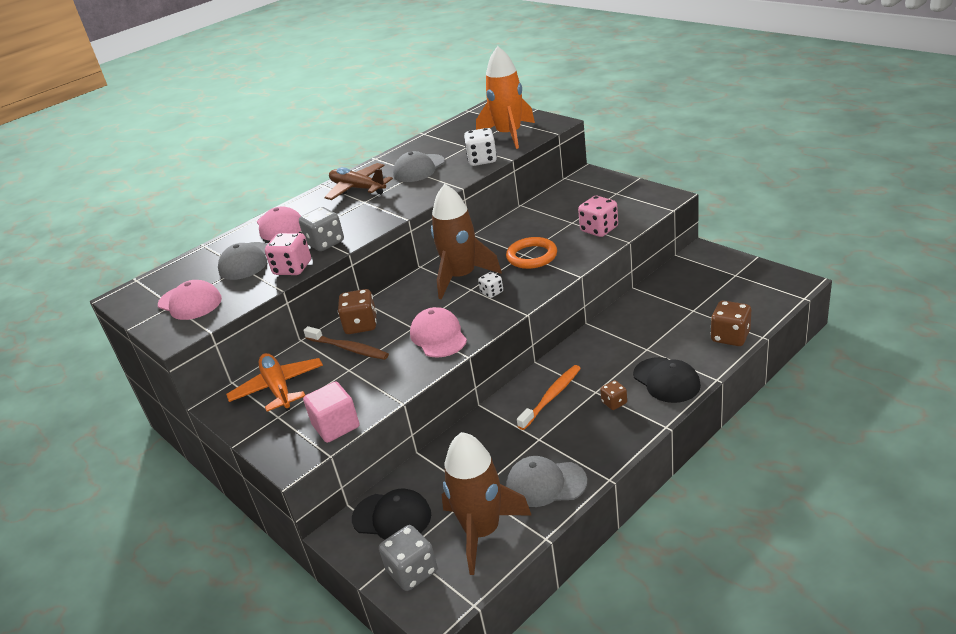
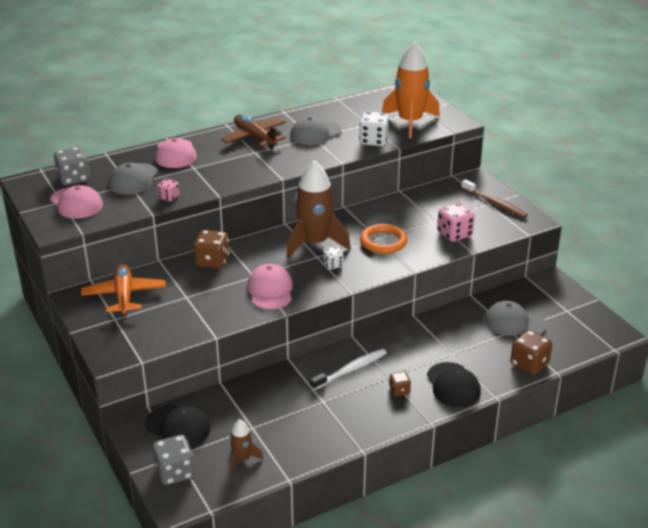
camera: 10 degrees right, 0 degrees up
pink dice [265,233,311,275] -> pink dice [157,179,180,201], size x0.57
grey dice [299,207,344,251] -> grey dice moved to [54,147,89,186]
brown toothbrush [303,326,389,360] -> brown toothbrush moved to [461,179,528,218]
pink cube [303,381,360,443] -> none
brown rocket [441,432,531,575] -> brown rocket [230,419,263,474], size x0.48
grey cap [506,456,587,507] -> grey cap moved to [485,301,546,336]
orange toothbrush [517,365,581,430] -> white toothbrush [310,349,386,390]

